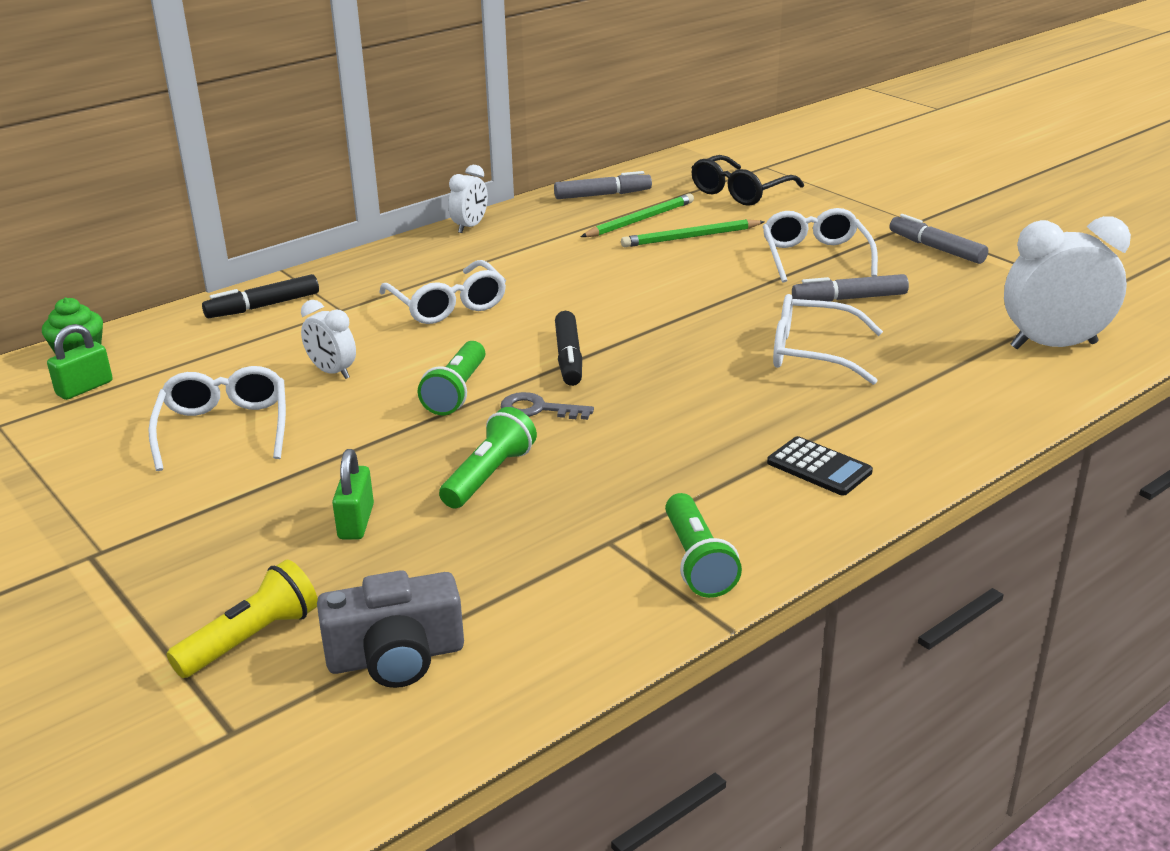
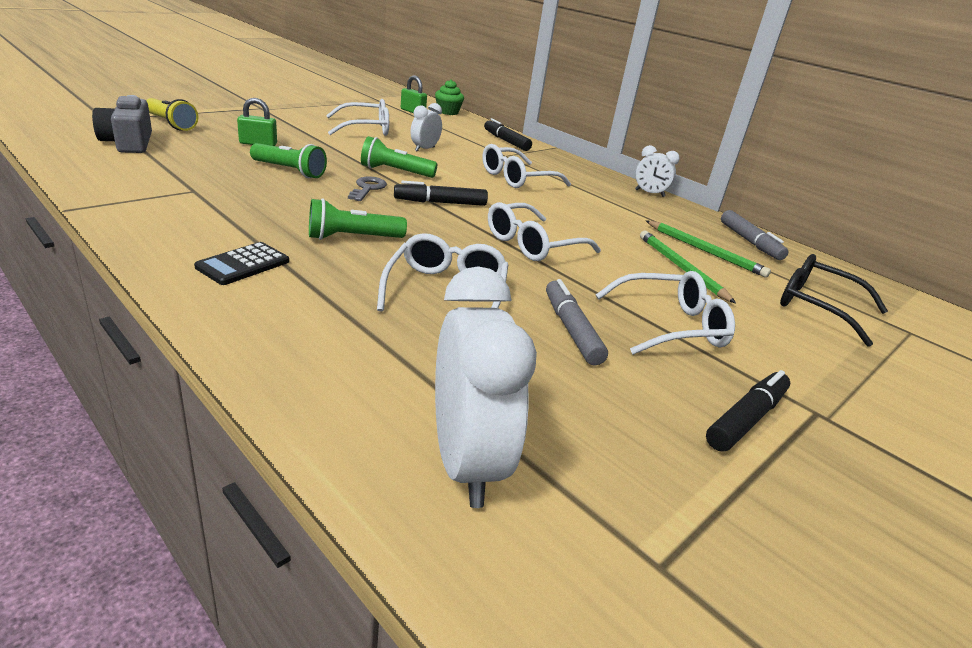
camera: 80 degrees right, 0 degrees up
green flashlight [665,493,742,598] -> green flashlight moved to [309,198,407,240]
grey marker [890,214,988,264] -> black marker [706,370,790,451]
none -> white glasses [488,202,601,261]

